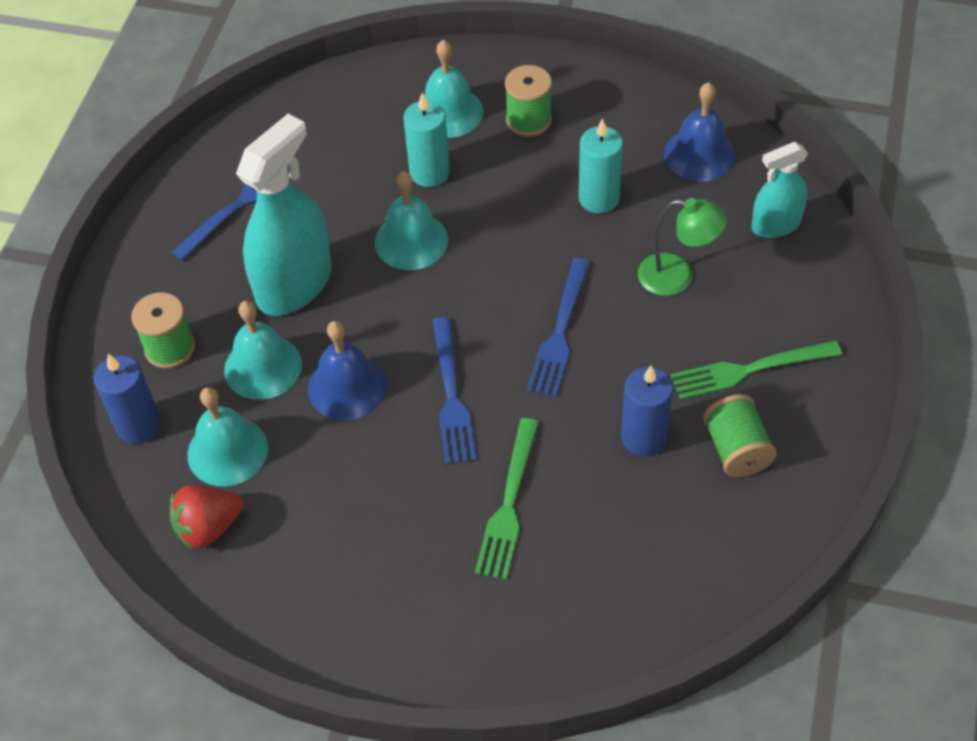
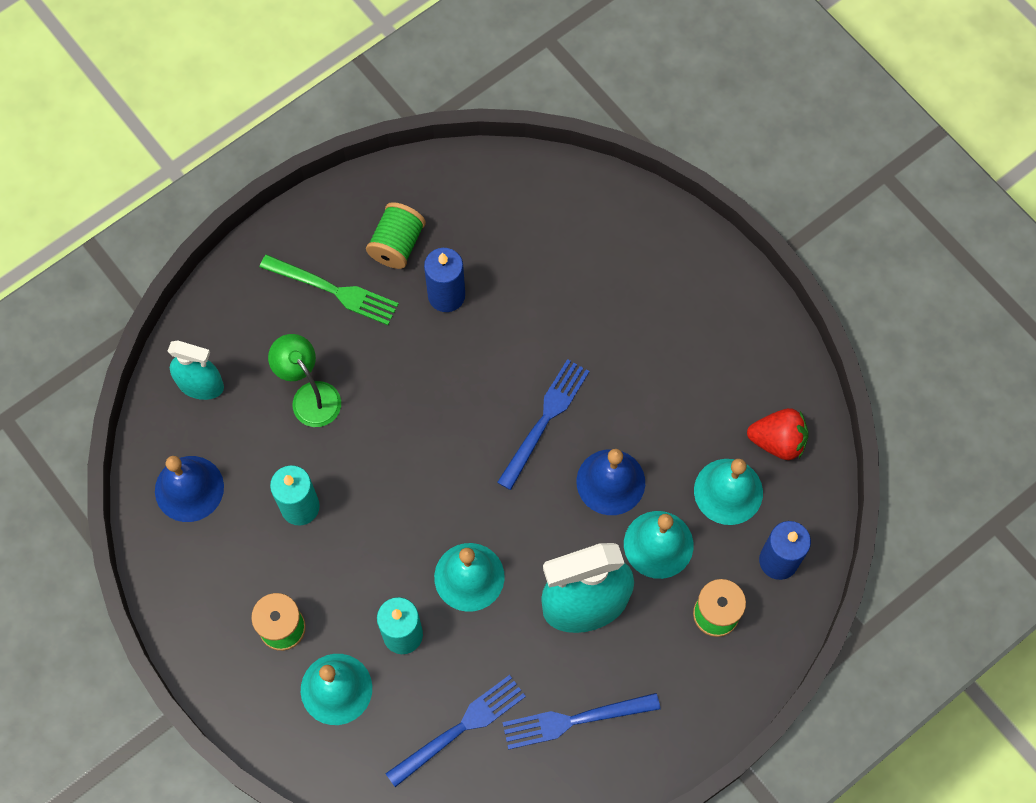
camera: 145 degrees left, 15 degrees up
green fork [475,418,539,580] -> none
blue fork [527,258,590,397] -> blue fork moved to [385,675,526,787]

